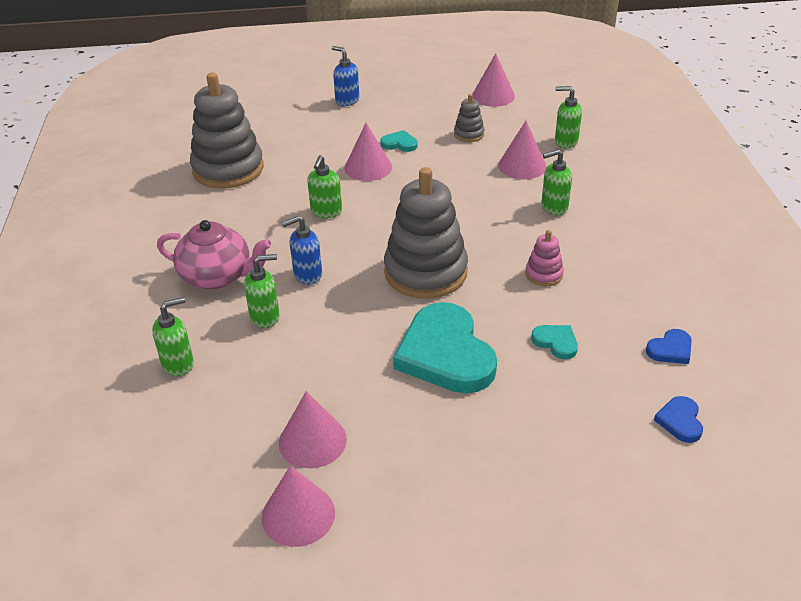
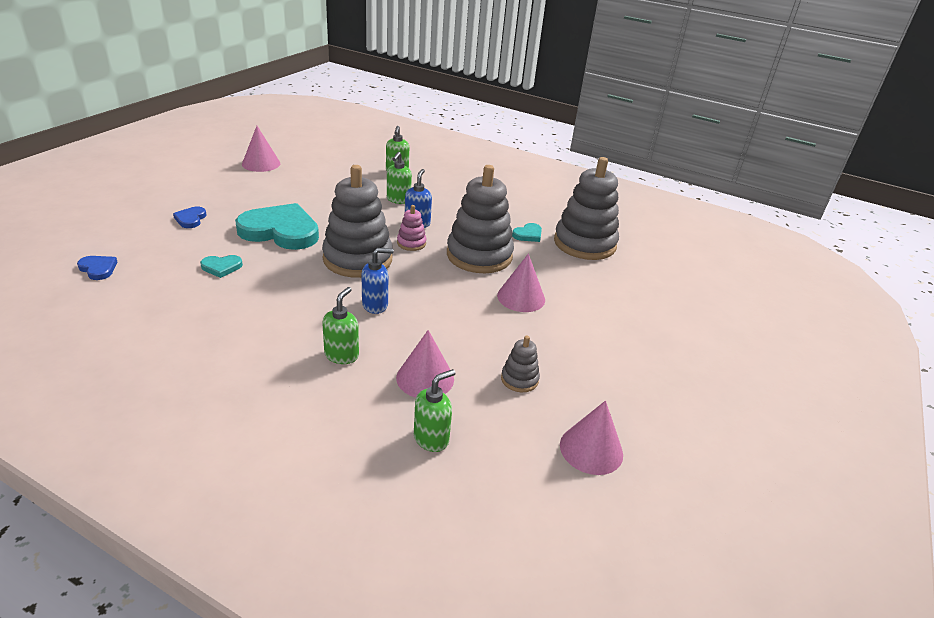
camera: 120 degrees right, 5 degrees down
pink teapot [157,220,271,290] -> none
pink cone [279,391,347,468] -> none
green soap dispenser [307,155,342,218] -> grey stacking toy [447,165,514,273]
blue soap dispenser [332,46,359,106] -> blue soap dispenser moved to [361,248,394,314]
turquoise heart [380,130,418,152] -> turquoise heart moved to [512,223,542,242]
pink stacking toy [525,230,564,286] -> pink stacking toy moved to [397,205,426,251]
blue heart [646,329,692,364] -> blue heart moved to [173,207,207,228]

